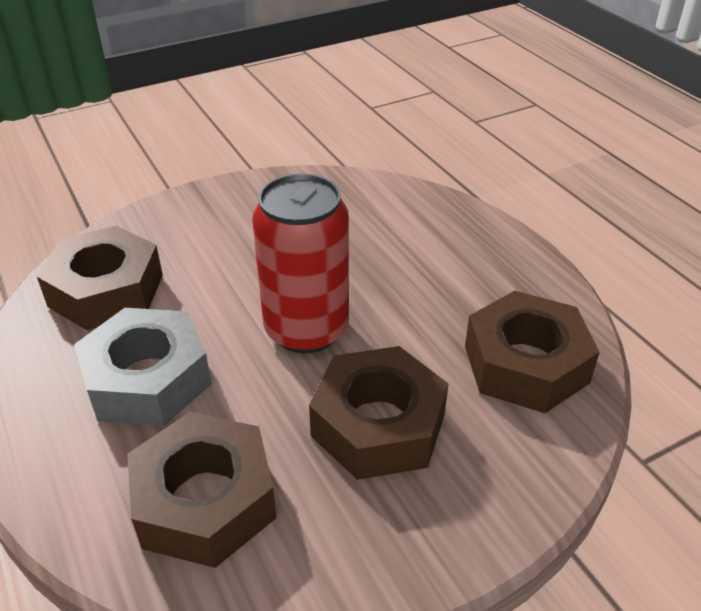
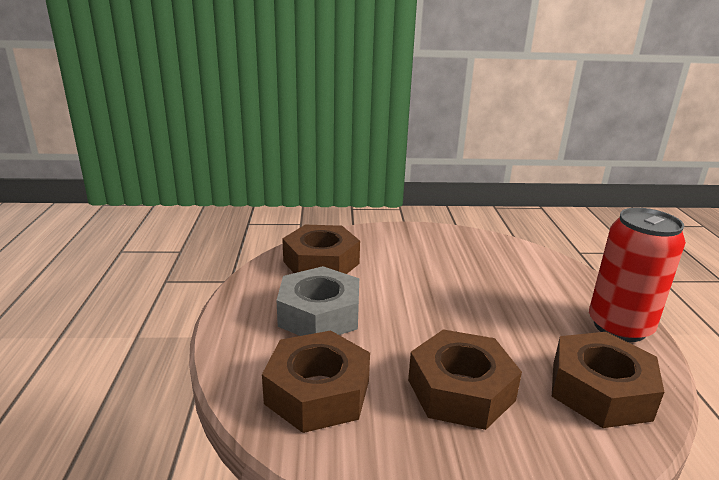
camera: 25 degrees right, 15 degrees down
red can [252,173,349,353] -> red can moved to [589,208,686,342]

